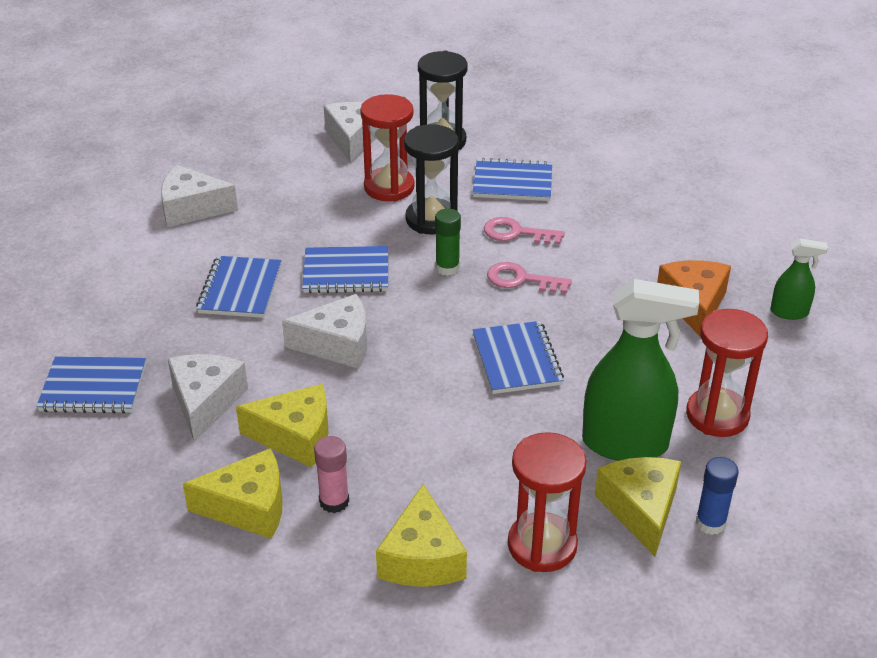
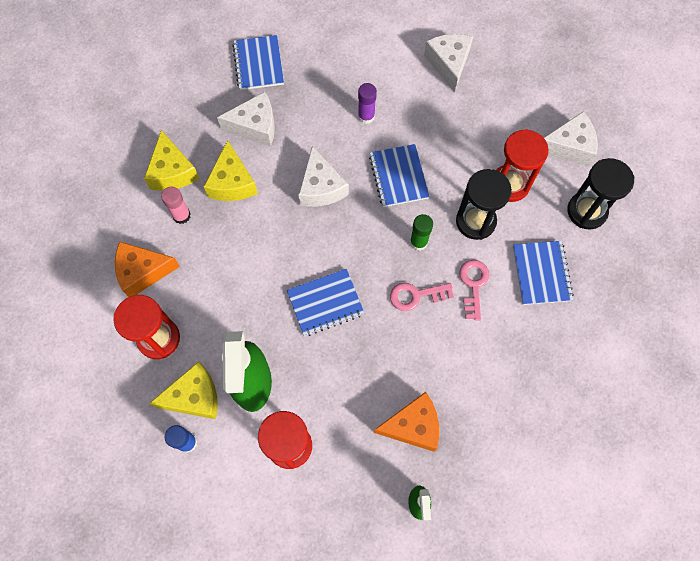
camera: 80 degrees right, 30 degrees up
blue notebook [196,256,282,318] -> purple glue stick [358,83,377,124]
yellow cheese [376,484,467,587] -> orange cheese [115,241,180,297]
pink key [487,262,572,294] -> pink key turned 105 degrees counterclockwise [390,283,454,311]

